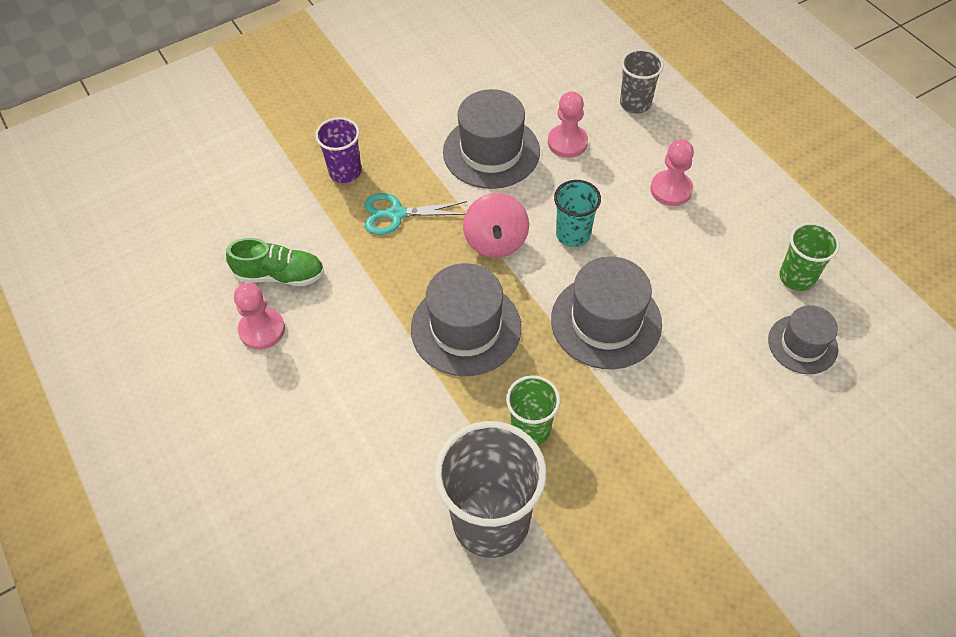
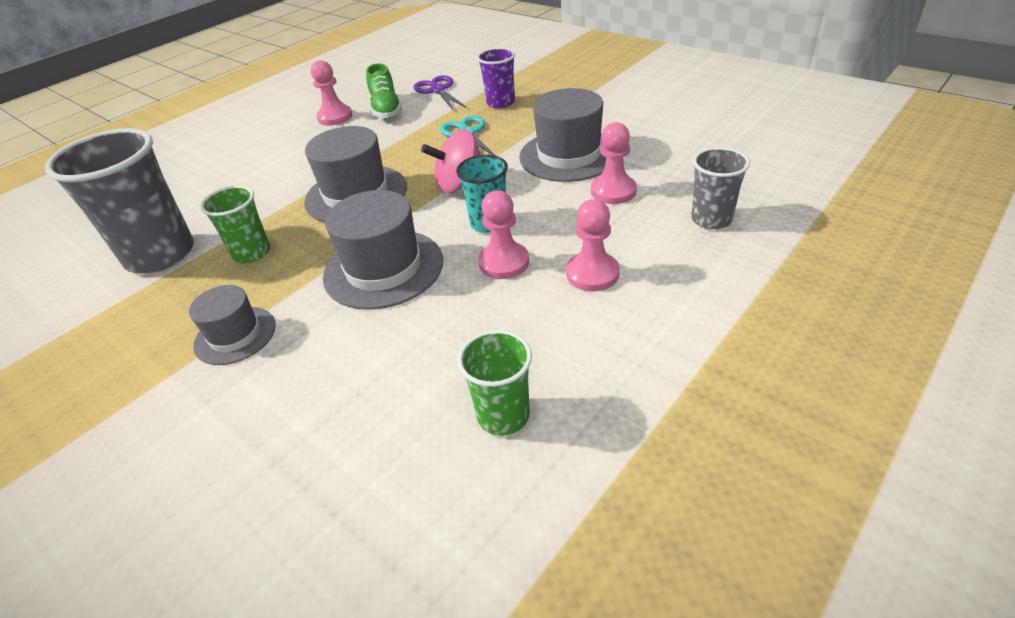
camera: 75 degrees right, 15 degrees down
grey hat [768,305,838,374] -> grey hat moved to [189,285,276,365]
none -> purple scissors [413,75,467,110]
none -> pink pawn [478,190,529,279]

